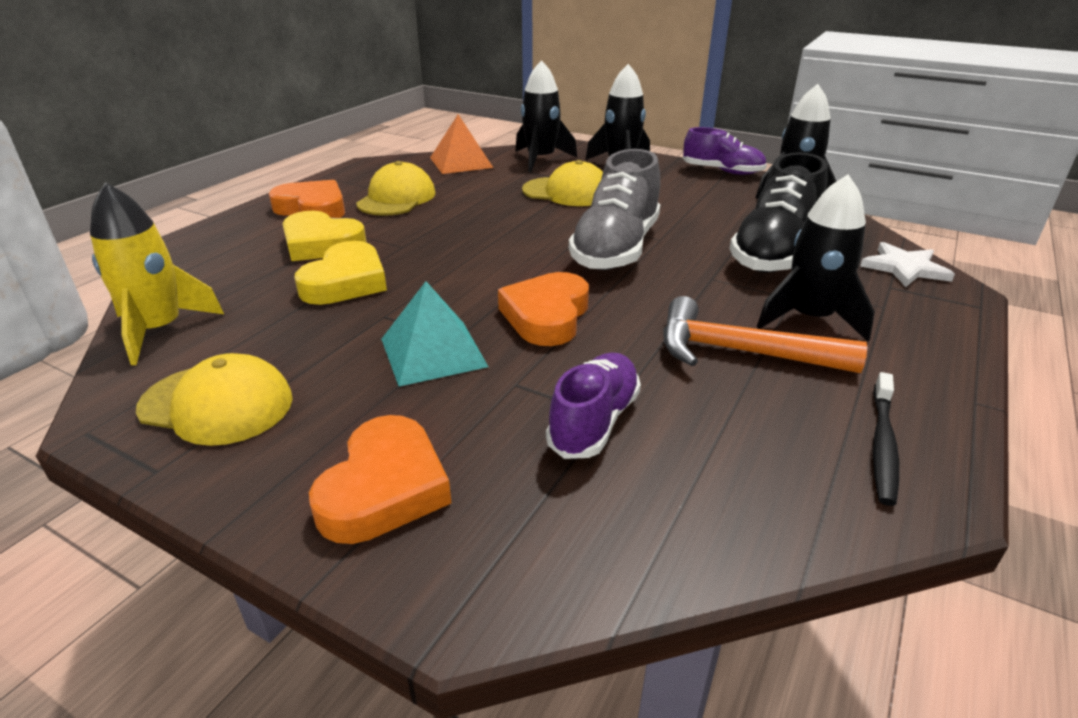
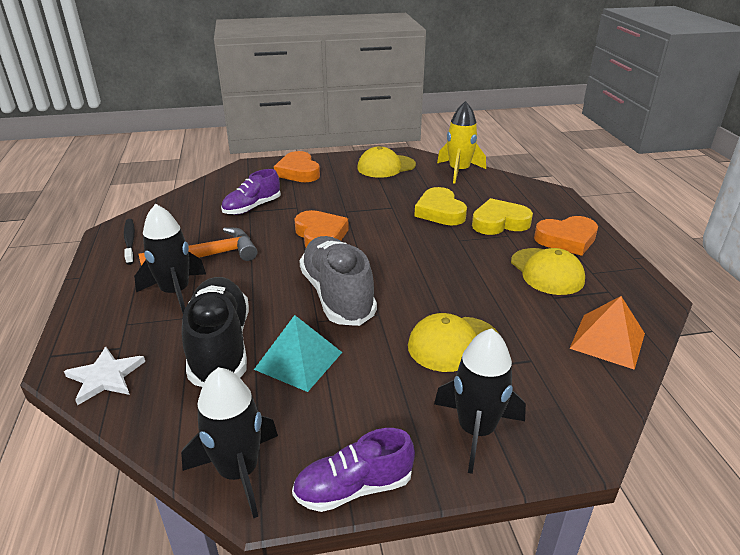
camera: 140 degrees right, 0 degrees up
turquoise pyramid [381,281,488,387] -> turquoise pyramid moved to [254,315,342,392]
black rocket [515,60,577,172] -> none
purple shoe [546,353,641,459] -> purple shoe turned 60 degrees clockwise [221,169,281,215]

